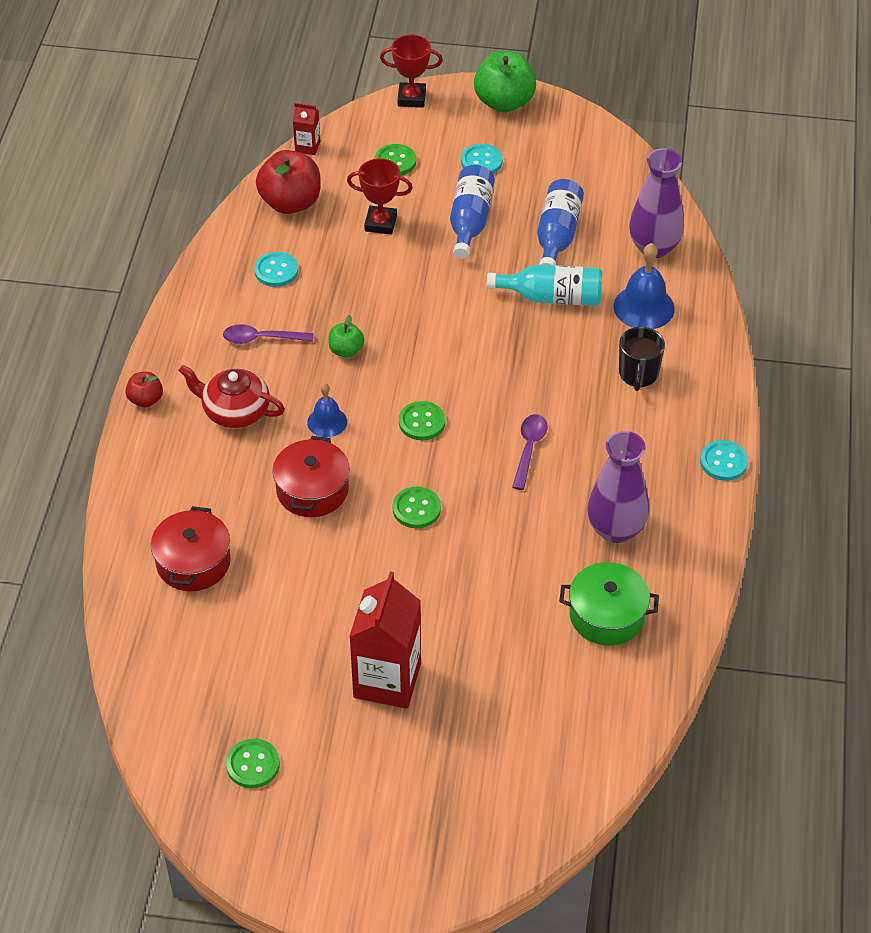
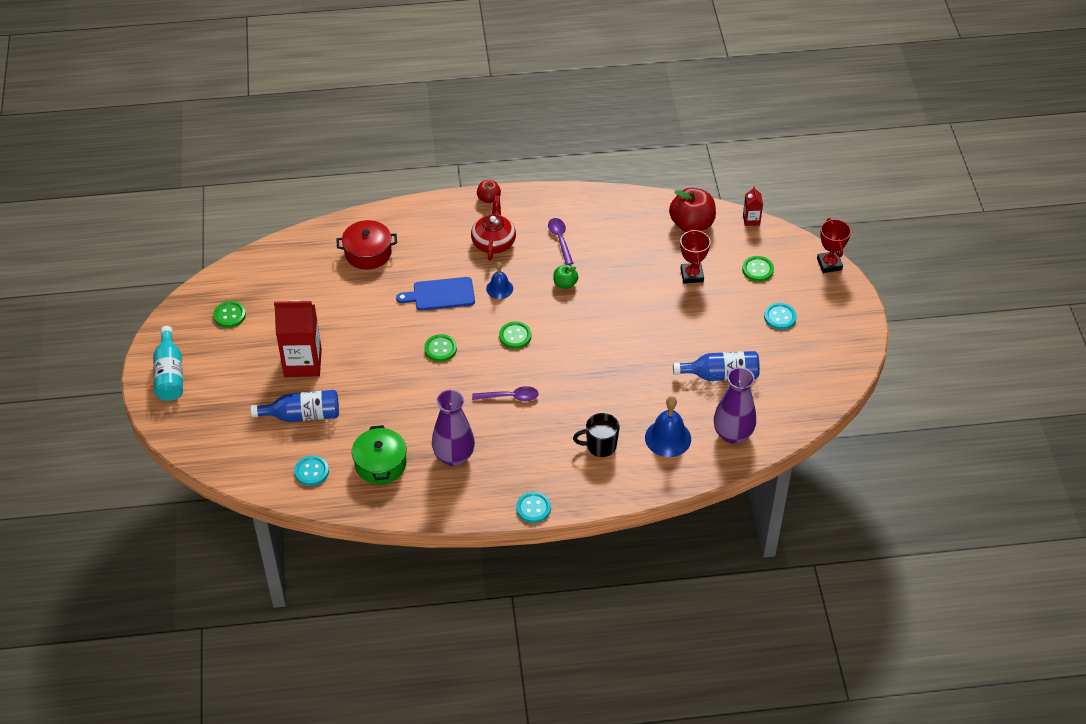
camera: 75 degrees right, 0 degrees up
turquoise button [254,252,298,287] -> turquoise button moved to [294,455,329,486]
red pot [272,436,350,517] -> blue cutting board [396,277,475,311]
blue bottle [450,165,495,259] -> blue bottle moved to [250,390,339,422]
green apple [474,51,536,113] -> none
turquoise bottle [487,265,602,306] -> turquoise bottle moved to [153,326,183,401]

